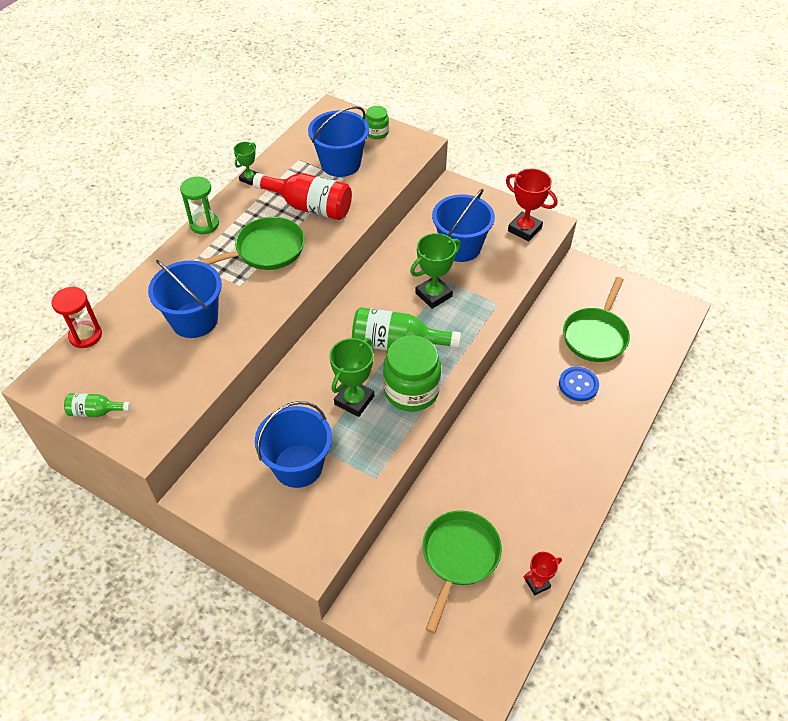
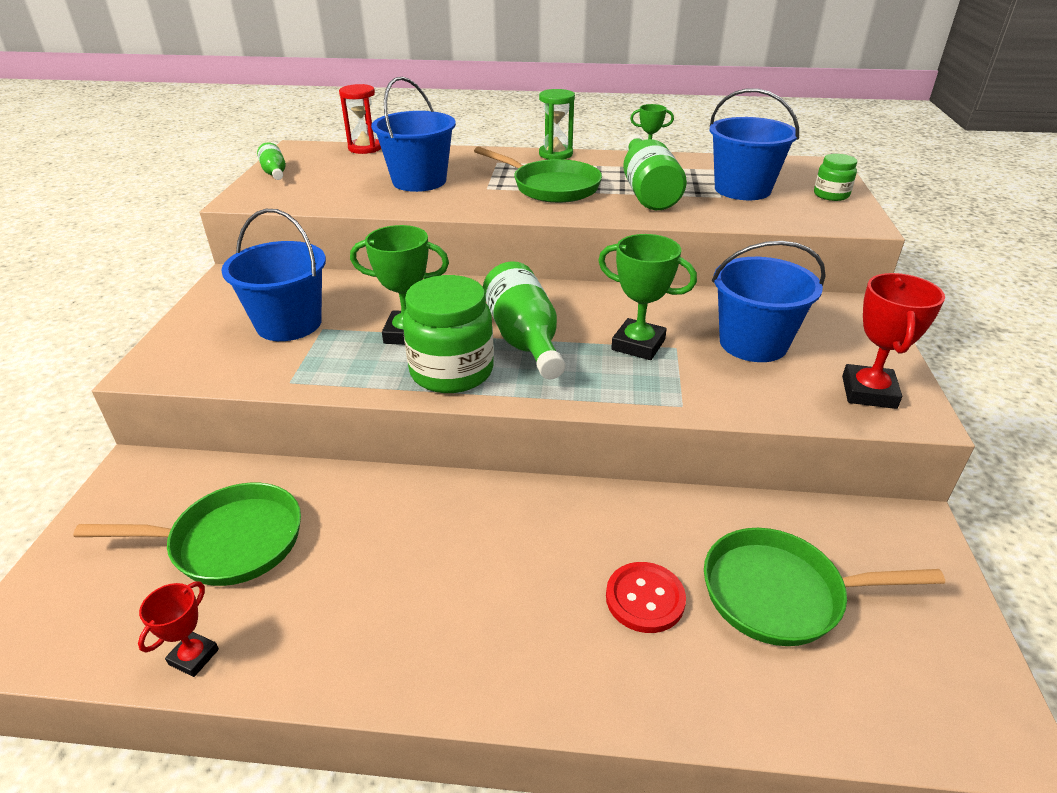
camera: 65 degrees right, 15 degrees down
red bottle [253,173,352,220] -> green bottle [623,134,687,210]
red trophy [524,552,562,595] -> red trophy turned 75 degrees clockwise [138,581,219,677]
blue button [559,367,599,401] -> red button [606,562,686,633]

